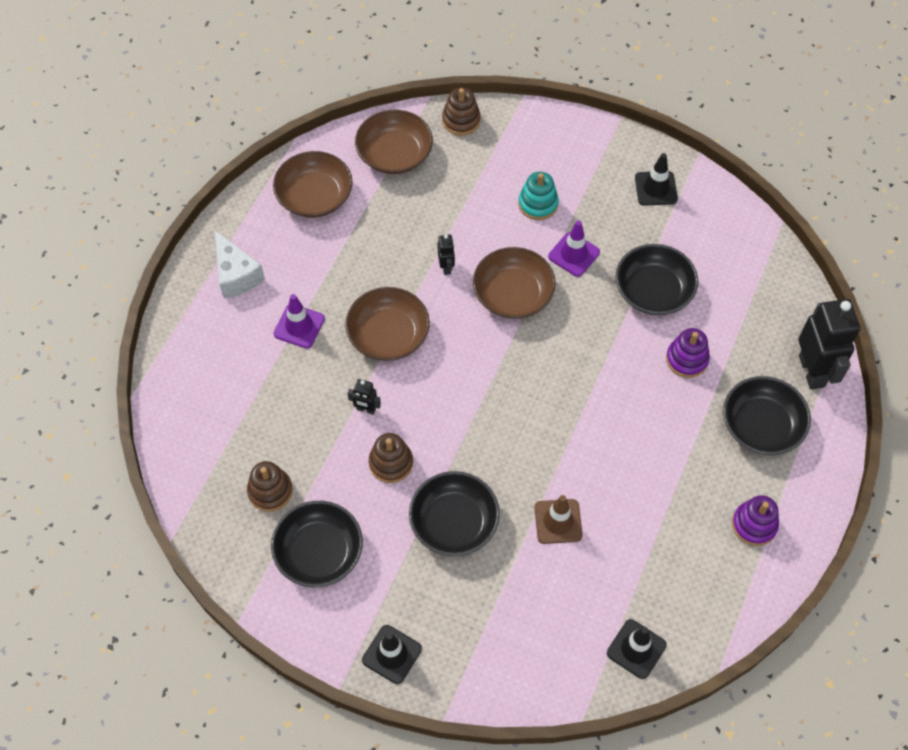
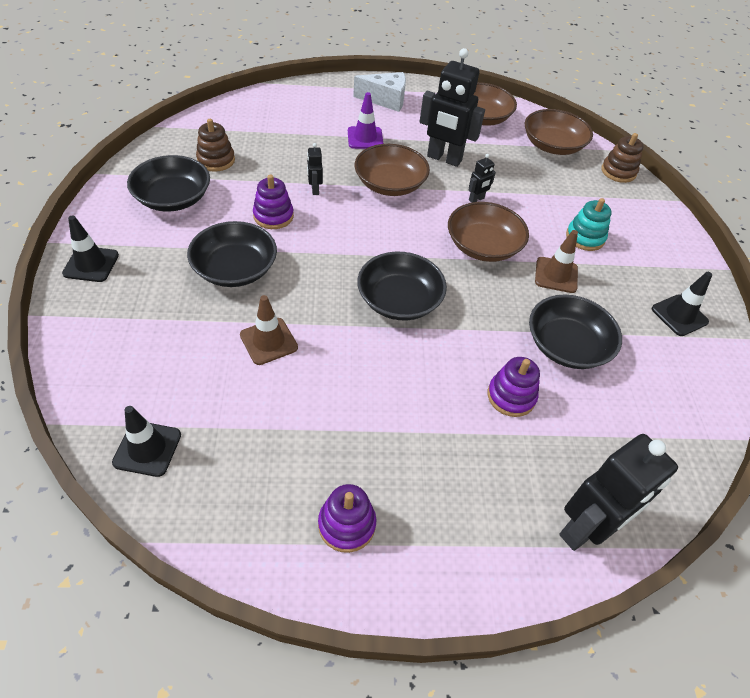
camera: 60 degrees right, 10 degrees down
white cheese [215,231,265,298] -> white cheese turned 120 degrees counterclockwise [353,72,406,112]
brown stacking toy [369,433,413,483] -> purple stacking toy [253,175,294,229]
purple traffic cone [548,221,600,277] -> brown traffic cone [535,230,578,293]
black bowl [723,376,811,455] -> black bowl moved to [357,252,447,320]
none -> black robot [420,48,485,167]

